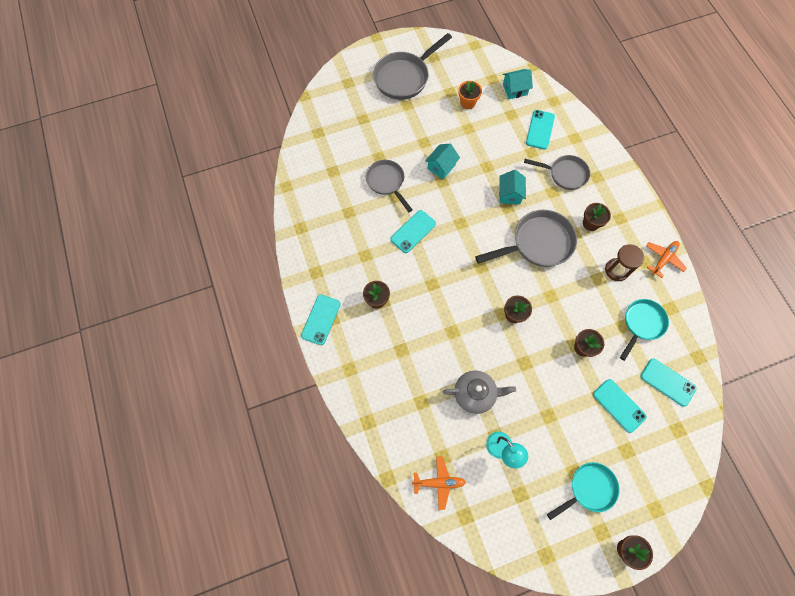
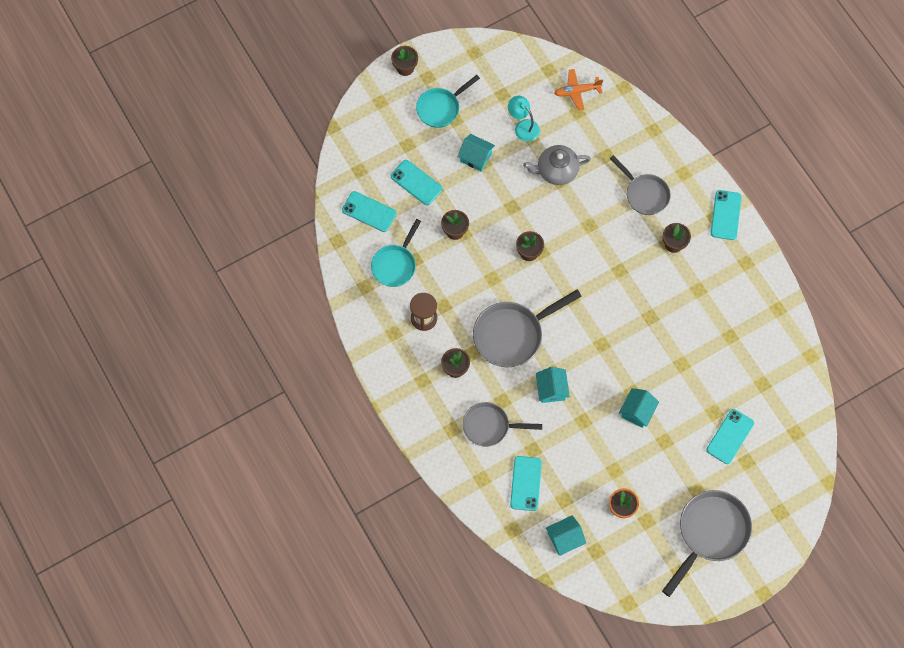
camera: 170 degrees right, 0 degrees up
grey pan [366,160,413,212] -> grey pan moved to [610,155,671,215]
turquoise phone [390,210,436,253] -> turquoise phone moved to [706,409,754,464]
orange plane [646,241,687,278] -> none
none -> turquoise house [458,134,495,172]

